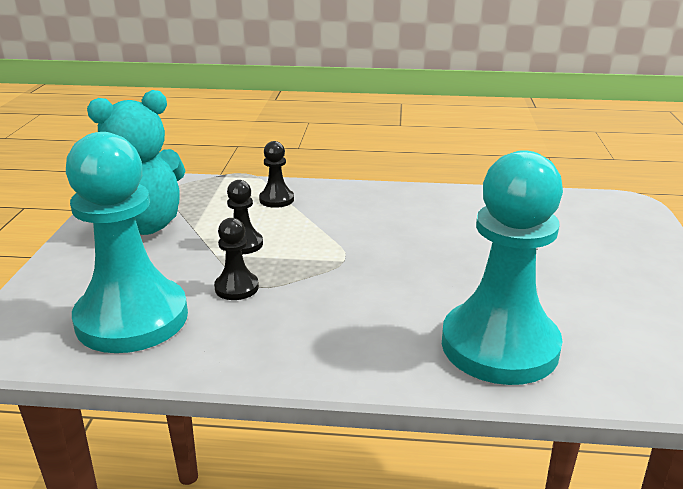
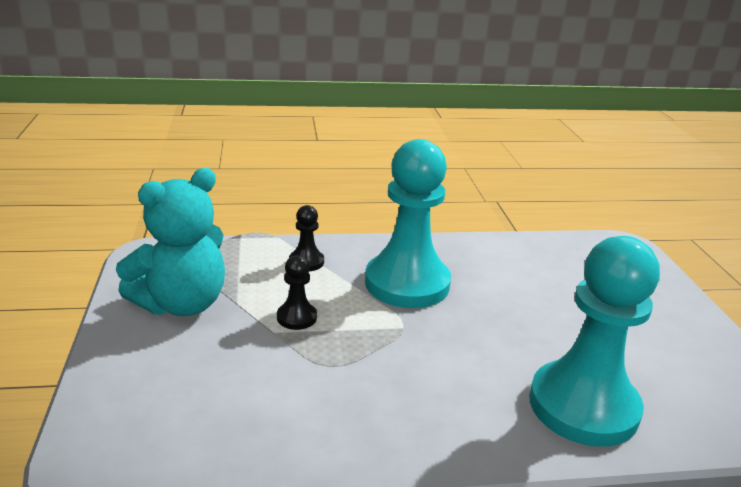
camera: 15 degrees left, 0 degrees up
turquoise pawn [66,132,188,353] -> turquoise pawn moved to [365,139,451,308]
black pawn [214,218,259,300] -> none

